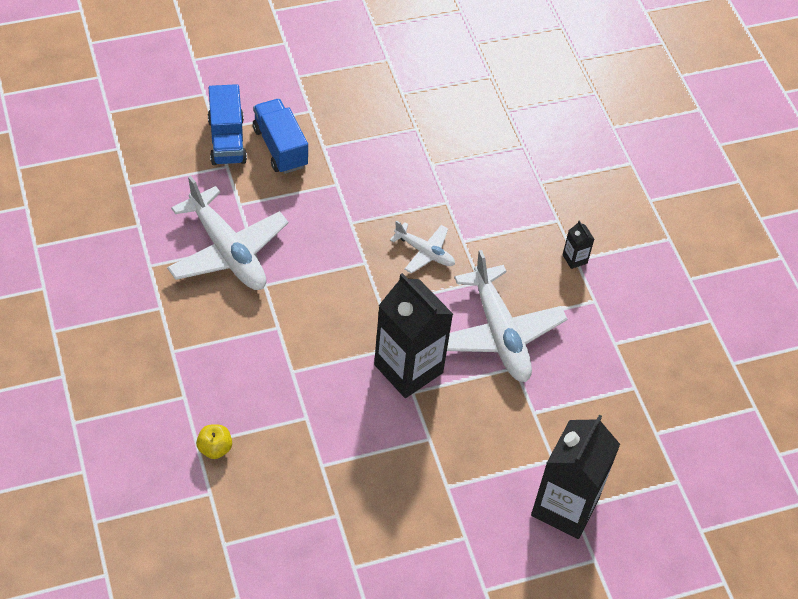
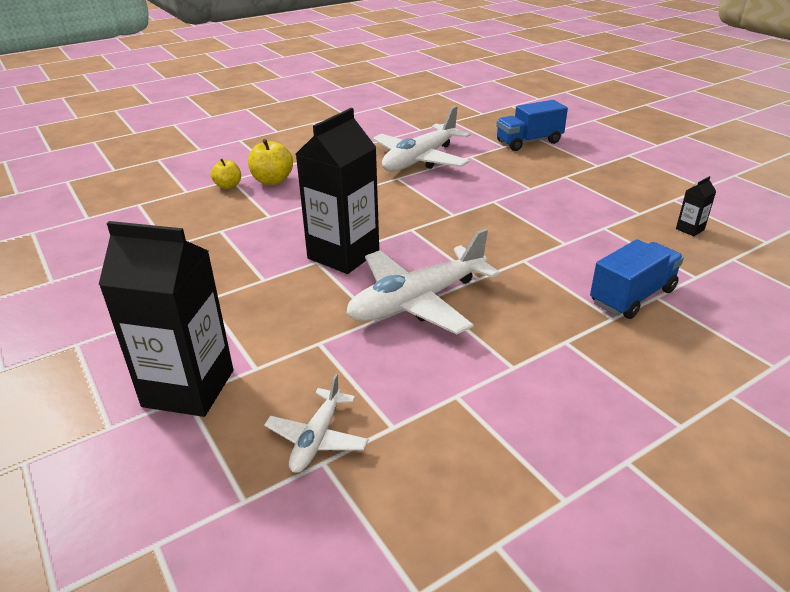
camera: 80 degrees right, 20 degrees down
blue truck [253,99,308,174] -> blue truck moved to [590,239,684,319]
white plane [390,220,455,274] -> white plane moved to [264,374,368,473]
black carton [562,221,595,269] -> black carton moved to [676,176,716,236]
none -> yellow apple [248,139,293,185]

